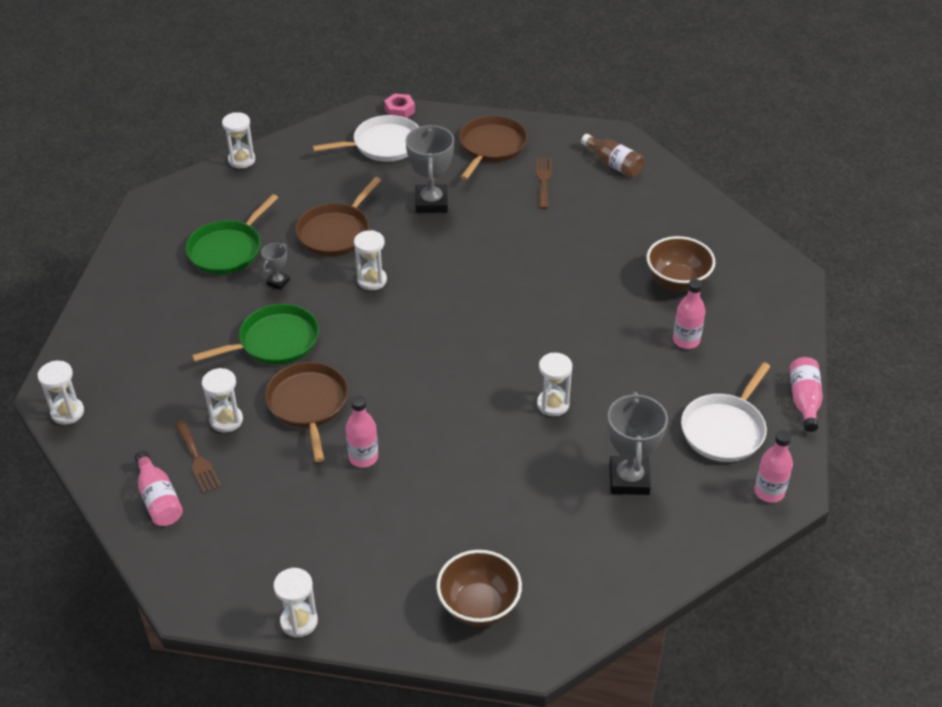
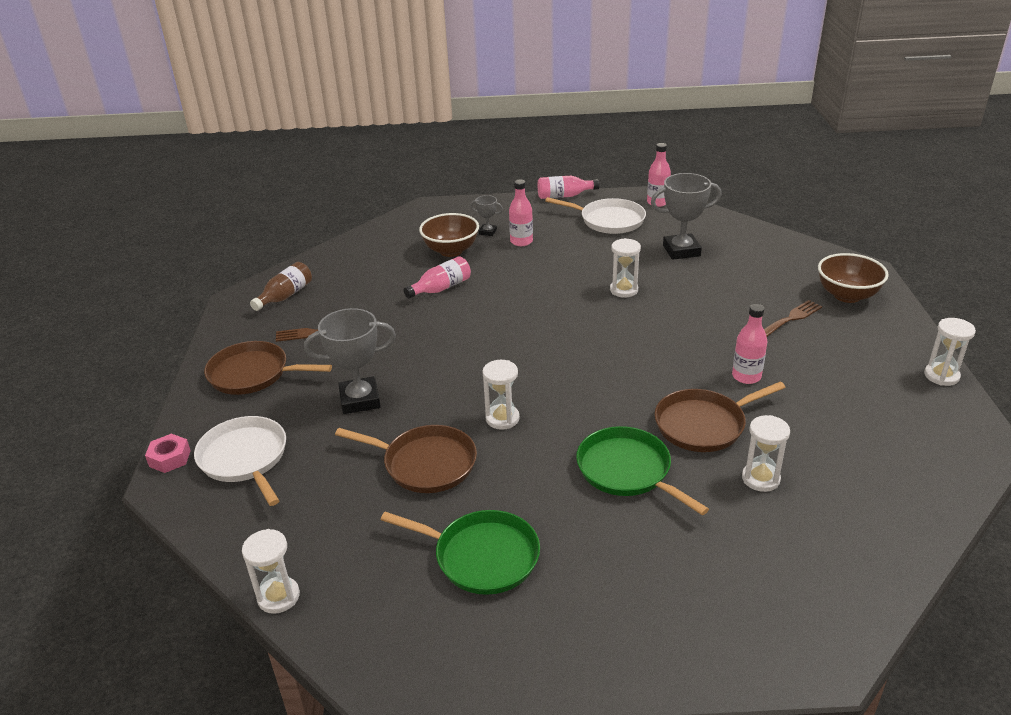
camera: 100 degrees left, 10 degrees down
white hourglass [38,361,84,425] -> none
pink bottle [135,451,183,526] -> pink bottle moved to [404,256,471,299]
brown fork [175,420,222,494] -> brown fork moved to [764,300,822,336]
grey trophy [261,243,290,290] -> grey trophy moved to [470,195,503,236]

